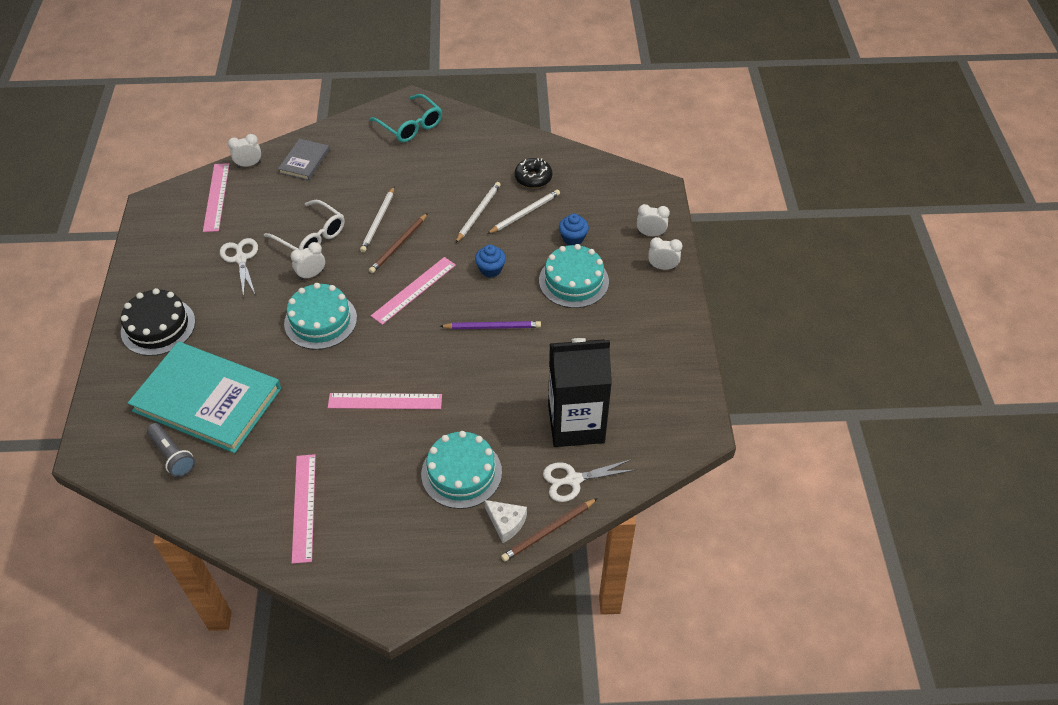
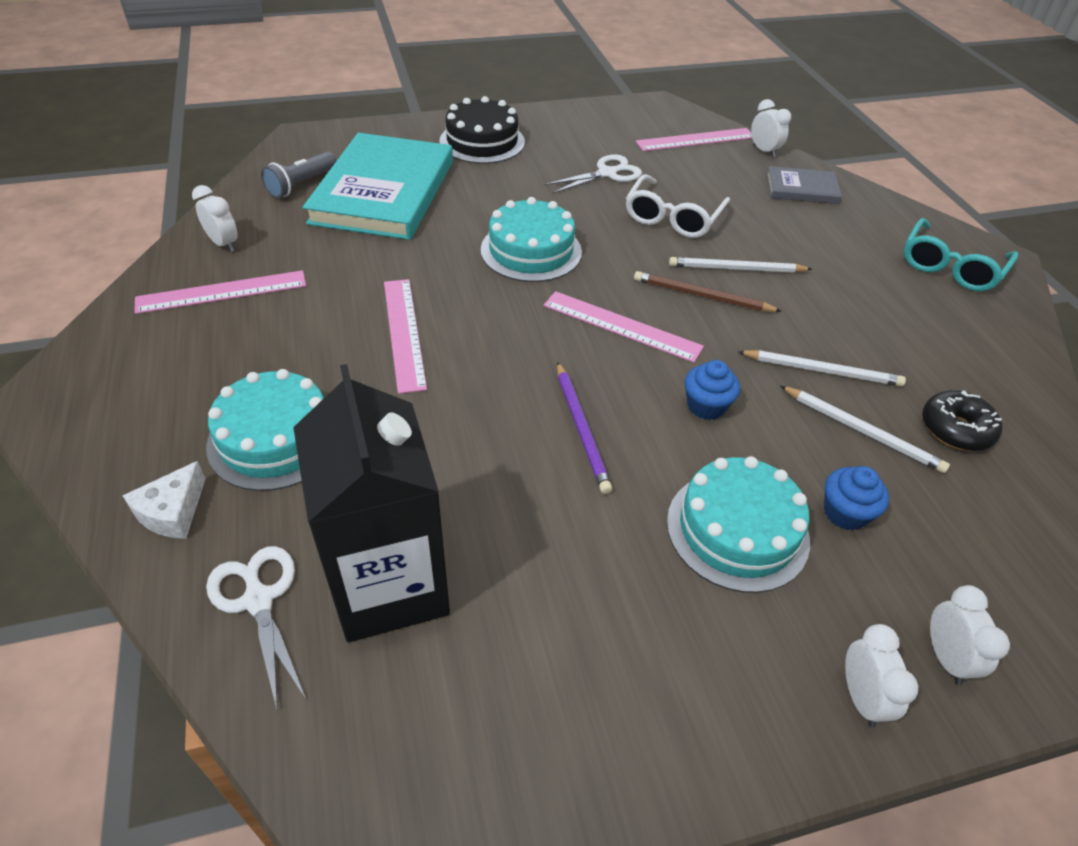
camera: 75 degrees right, 5 degrees down
white clock [291,242,325,280] -> white clock moved to [192,185,238,252]
brown pencil [501,498,598,562] -> none

